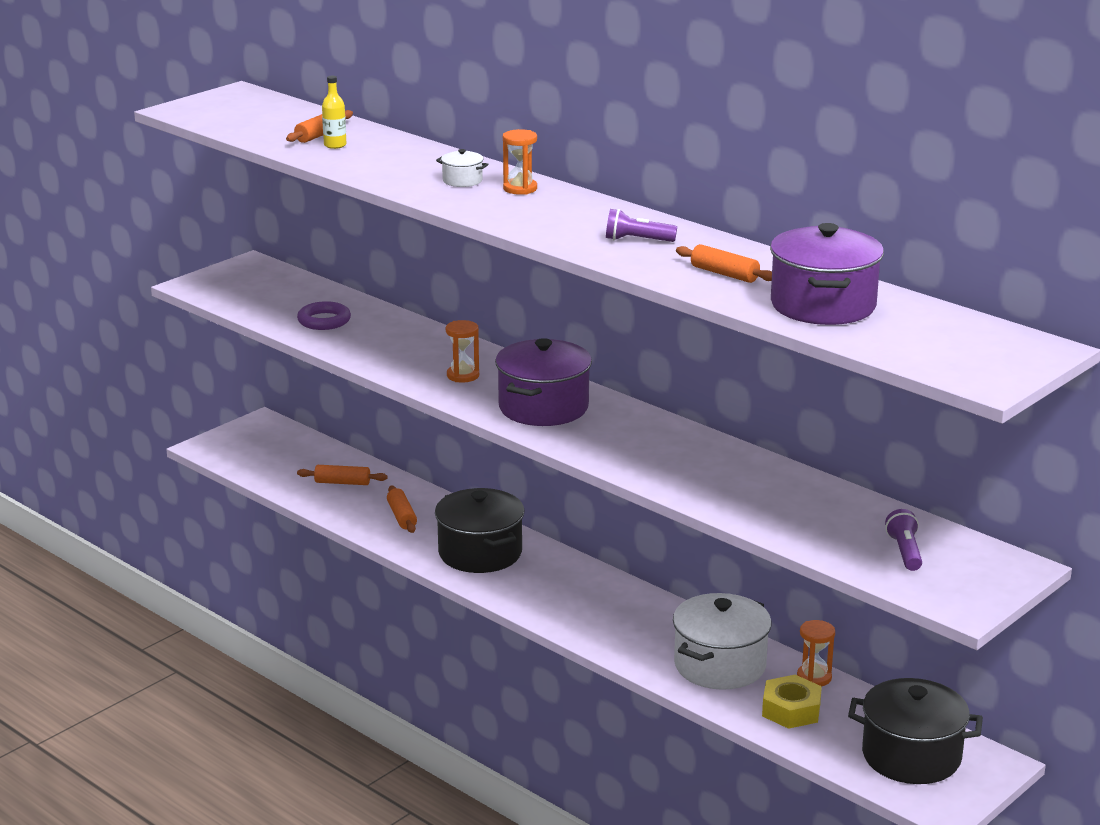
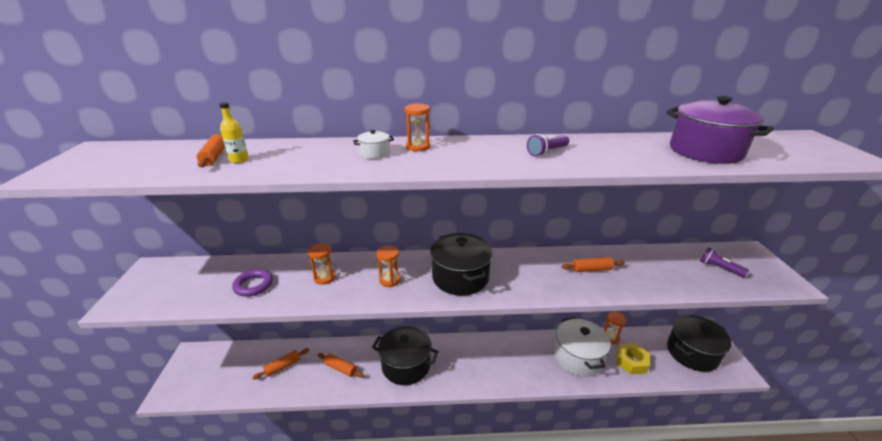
camera: 45 degrees left, 5 degrees up
purple pot [495,338,592,426] -> black pot [430,233,493,296]
orange rolling pin [676,244,772,283] -> orange rolling pin moved to [561,257,624,272]
none -> orange hourglass [308,243,336,285]

